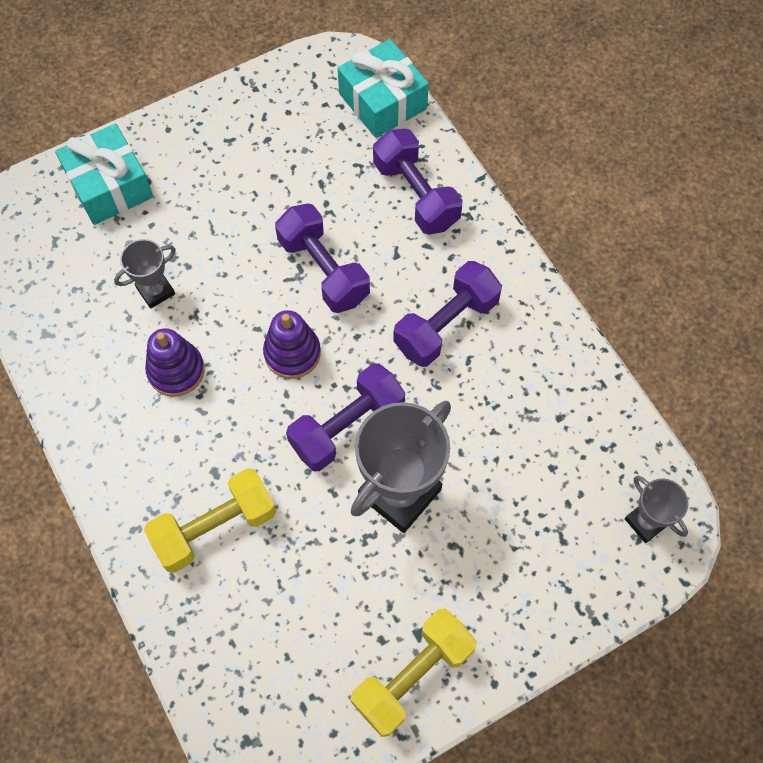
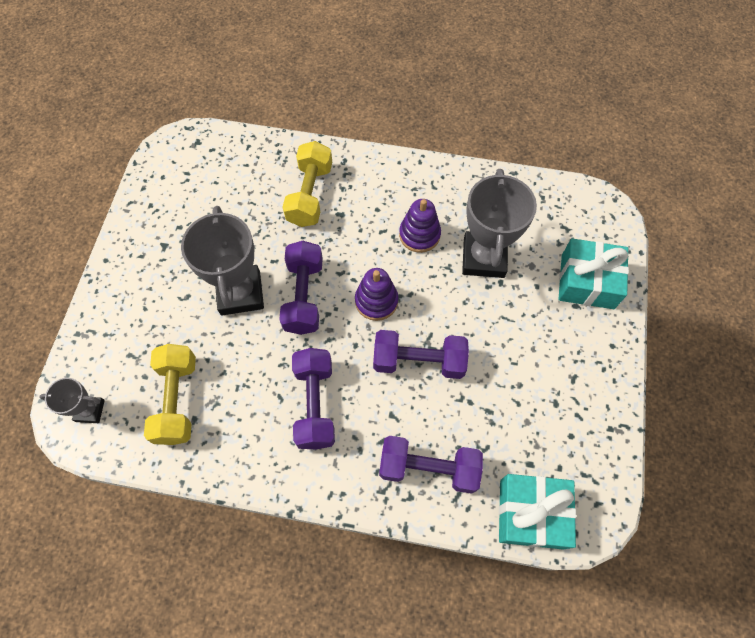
camera: 130 degrees right, 0 degrees up
grey trophy [114,239,176,309] -> grey trophy [462,169,537,278], size x1.91
yellow dumbbell [351,609,477,737] -> yellow dumbbell moved to [144,344,196,445]

